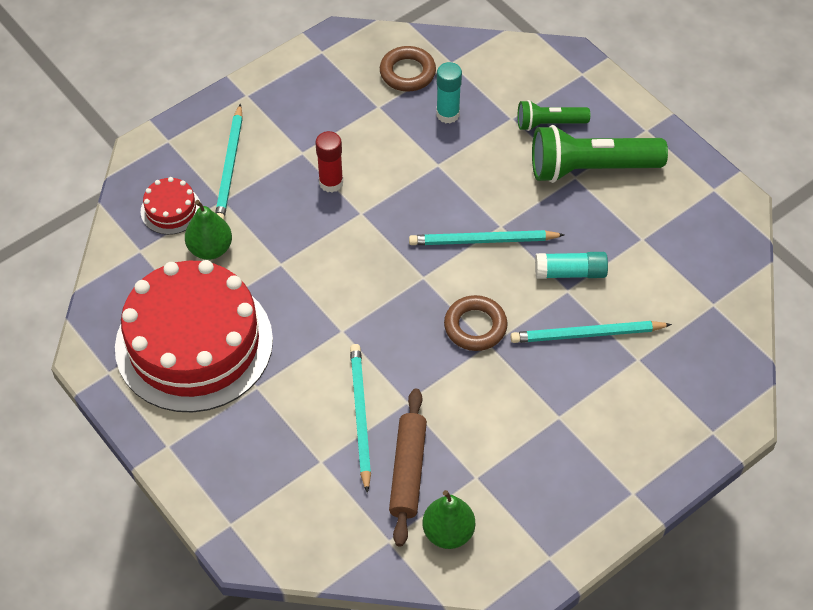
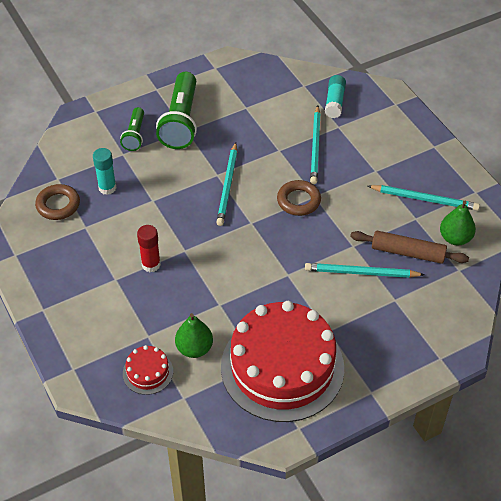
camera: 80 degrees left, 5 degrees down
turquoise pencil [215,104,243,220] -> turquoise pencil moved to [368,185,480,211]
turquoise glue stick [535,252,608,279] -> turquoise glue stick moved to [325,75,346,118]

